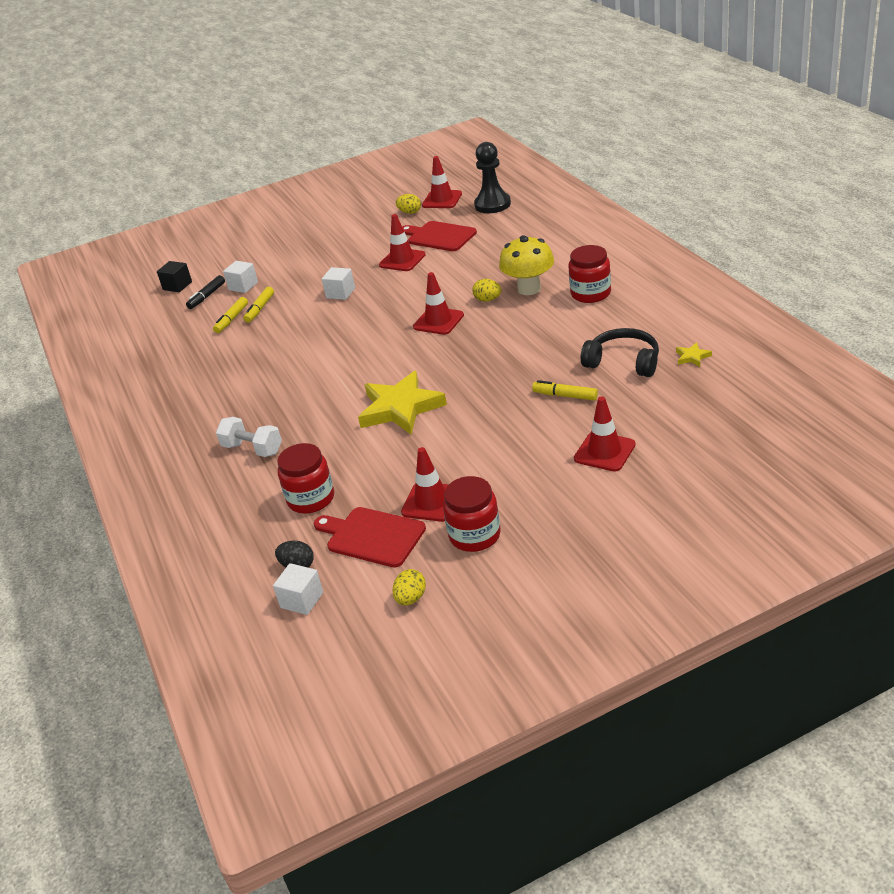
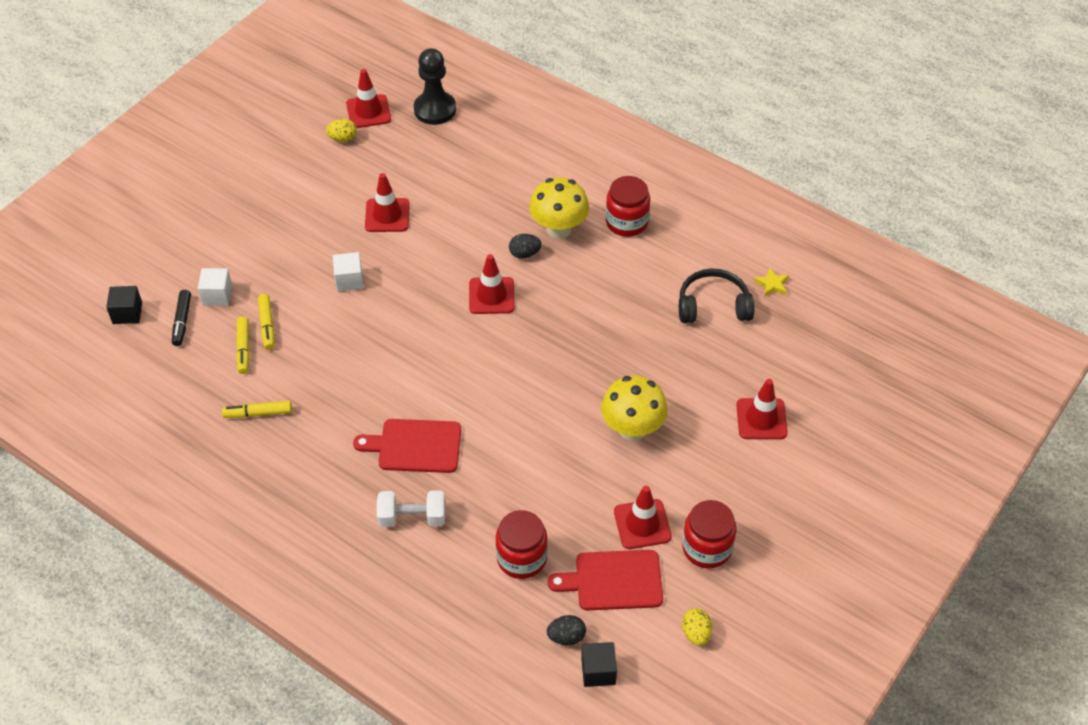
camera: 35 degrees left, 15 degrees up
white cube [273,563,323,615] -> black cube [581,642,617,687]
yellow star [358,371,447,435] -> none
red cutting board [402,221,477,251] -> red cutting board moved to [353,419,461,473]
yellow egg [472,279,501,301] -> black egg [509,234,542,259]
yellow marker [532,380,598,400] -> yellow marker moved to [222,401,292,418]
none -> yellow mushroom [601,376,668,441]

